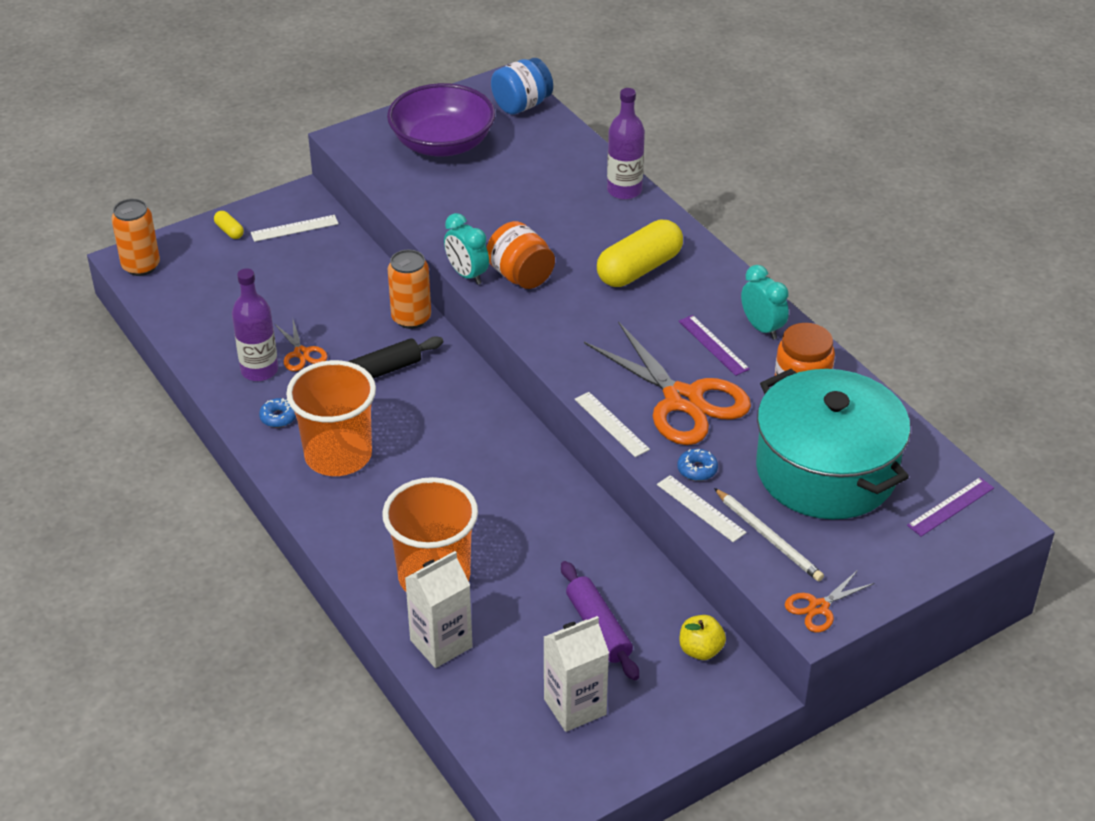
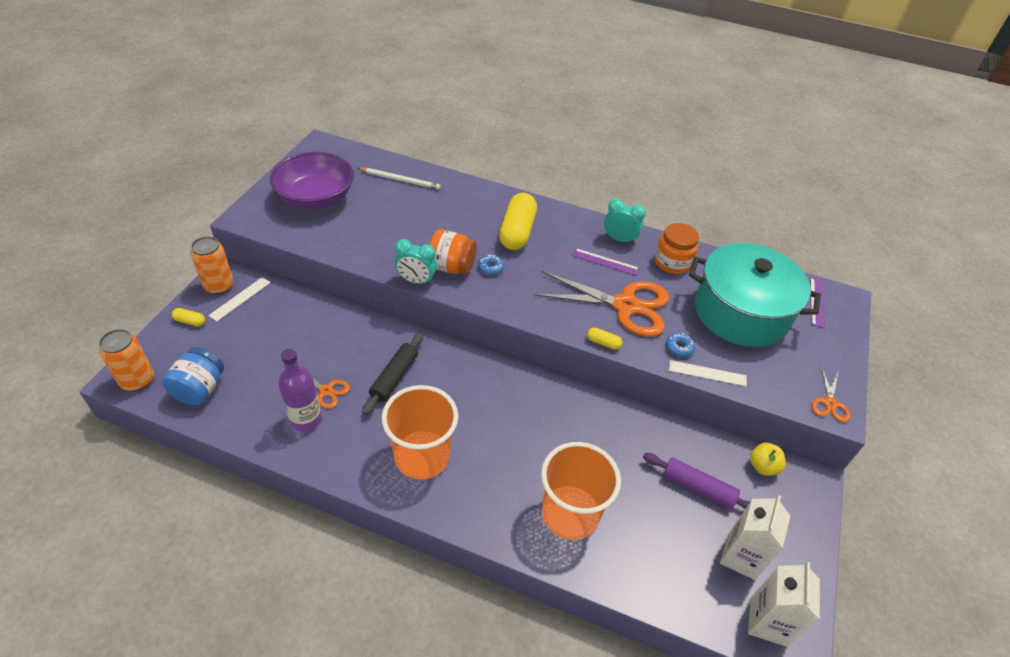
camera: 40 degrees left, 5 degrees up
blue donut [259,398,296,428] -> blue donut moved to [478,254,505,275]
orange can [388,250,431,329] -> orange can moved to [190,236,234,294]
white carton [405,551,473,668] -> white carton moved to [748,562,820,647]
blue jar [491,58,553,115] -> blue jar moved to [162,347,224,406]
white ruler [575,392,650,457] -> yellow capsule [587,327,622,350]
purple bottle [607,88,645,200] -> none
white pencil [714,488,824,581] -> white pencil moved to [358,168,441,190]

